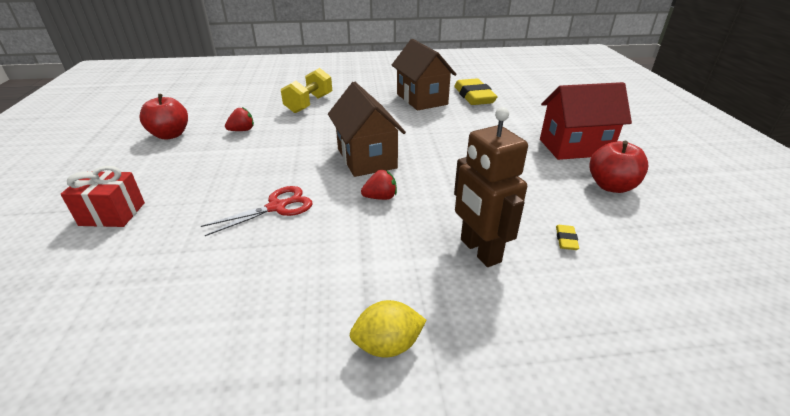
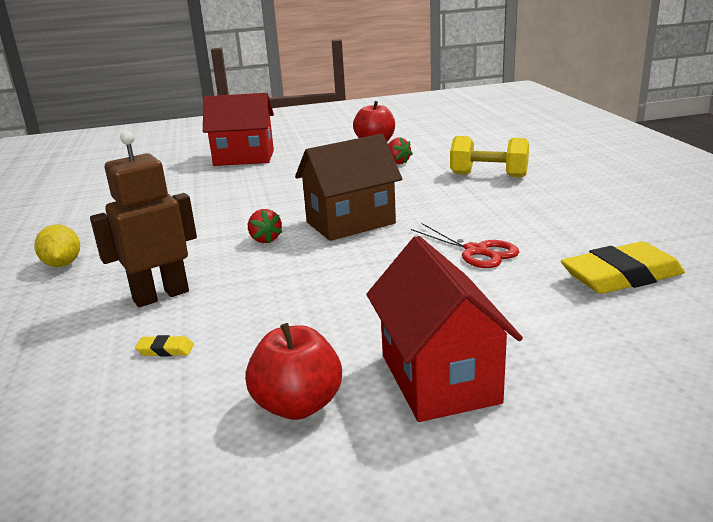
camera: 85 degrees right, 10 degrees down
red gift [61,166,145,227] -> red house [203,93,274,166]
red scissors [201,186,313,236] -> red scissors moved to [411,223,519,268]
brown house [392,39,457,111] -> none

